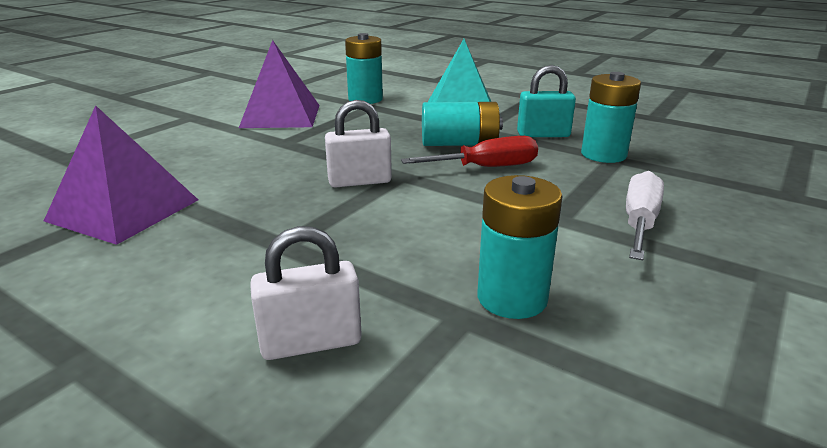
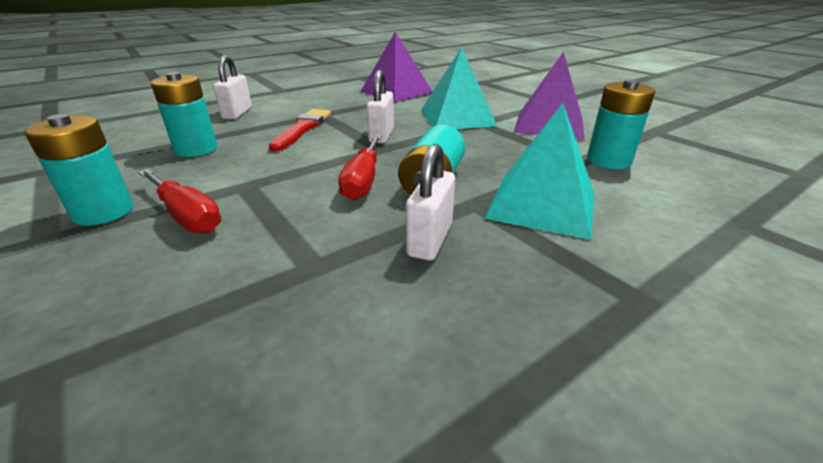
camera: 110 degrees right, 5 degrees up
turquoise padlock [517,65,576,137] -> white padlock [406,144,455,260]
turquoise battery [581,72,641,163] -> turquoise battery moved to [24,114,133,226]
white screwdriver [626,171,664,260] -> red screwdriver [138,169,221,233]
none -> red brush [269,109,331,152]
none -> turquoise pyramid [421,47,497,129]

